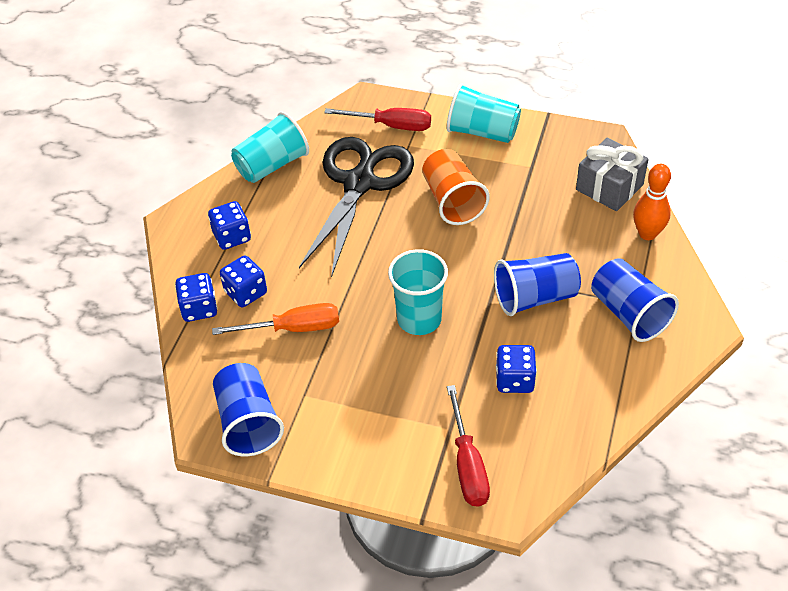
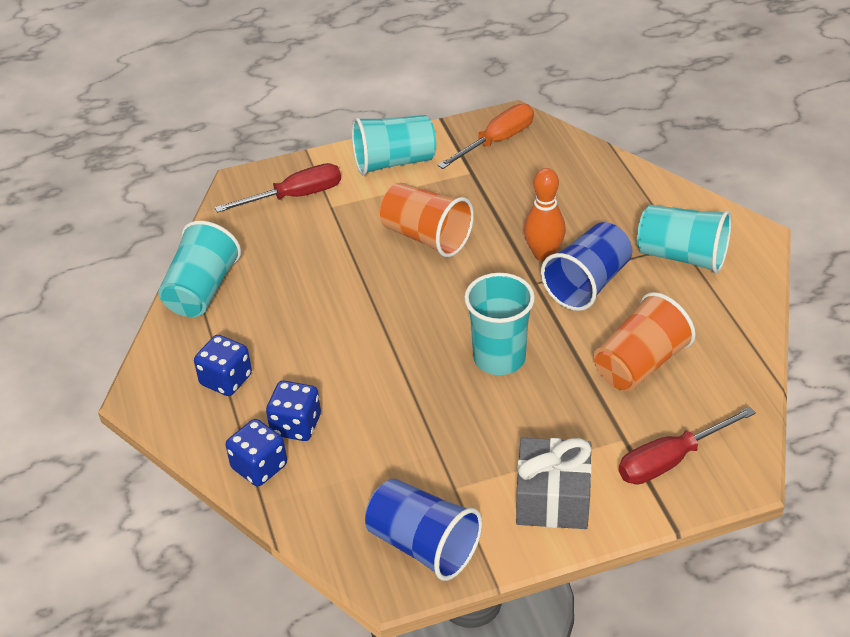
camera: 35 degrees left, 5 degrees down
orange screwdriver [212,303,339,335] -> orange screwdriver moved to [437,104,534,169]
black scissors [299,137,414,277] -> none
red screwdriver [447,385,490,507] -> red screwdriver turned 105 degrees clockwise [618,406,756,485]
blue dice [496,345,537,393] -> orange cup [594,292,696,392]
grey gift [576,138,648,211] -> grey gift moved to [516,438,592,529]
blue cup [591,258,679,342] -> turquoise cup [637,205,732,274]
orange bowling pin [633,164,671,240] -> orange bowling pin moved to [524,168,566,261]

